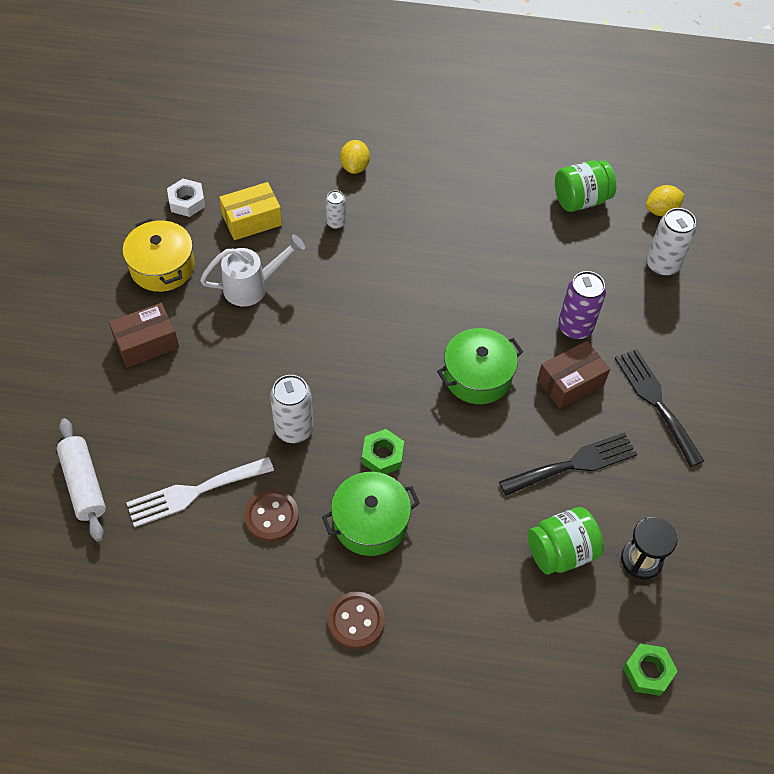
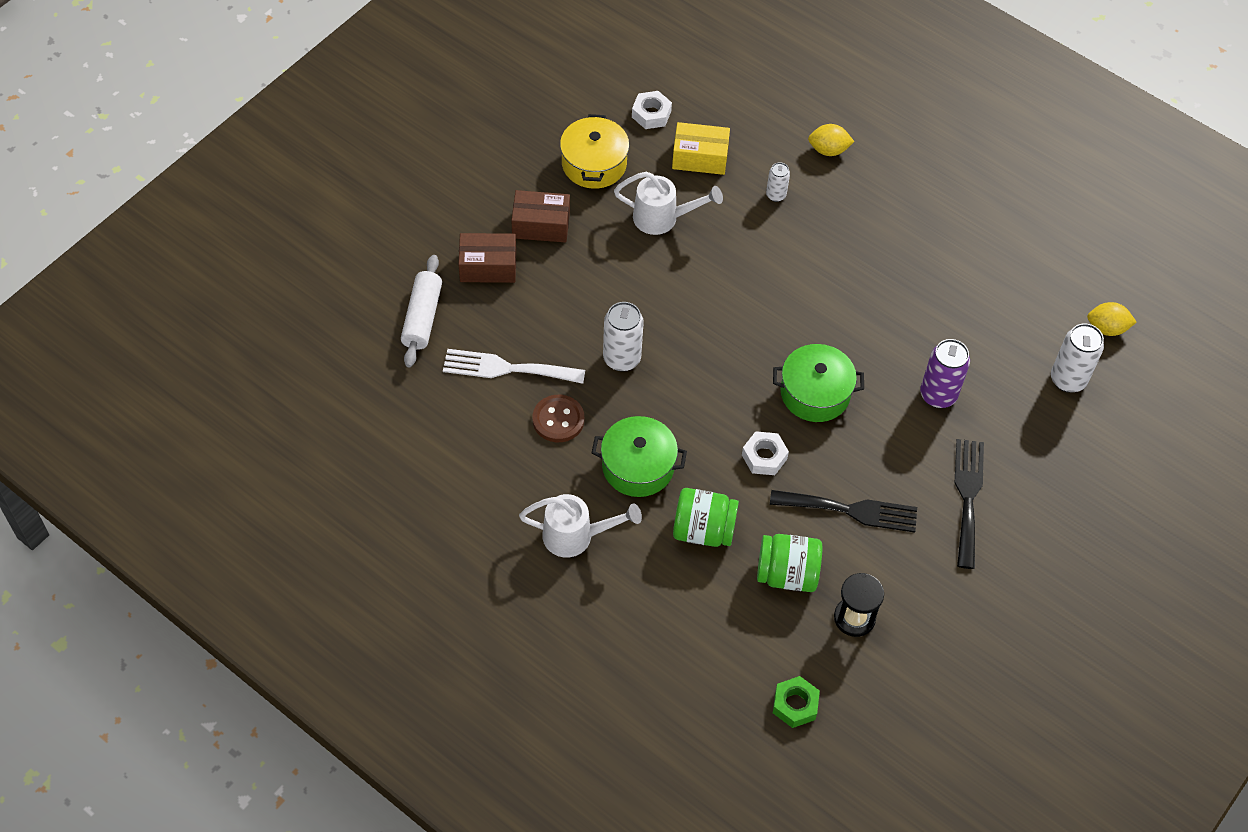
camera: 30 degrees right, 0 degrees up
brown button [328,592,385,649] -> white watering can [519,494,642,558]
yellow lemon [340,140,370,174] -> yellow lemon turned 60 degrees clockwise [808,124,854,156]
green nut [362,429,404,474] -> none
brown box [537,341,610,409] -> brown box moved to [458,233,516,283]
green jar [555,160,616,212] -> green jar moved to [673,488,739,547]
none -> white nut [742,431,789,475]

